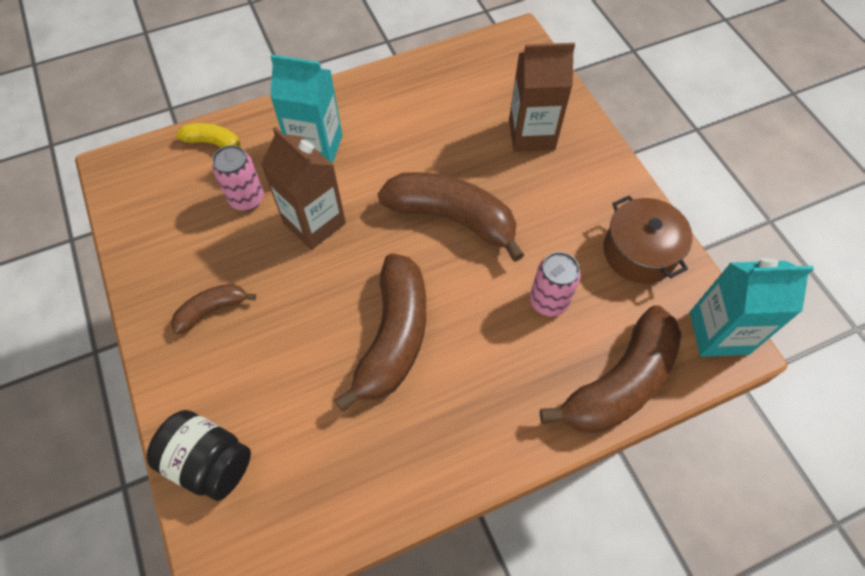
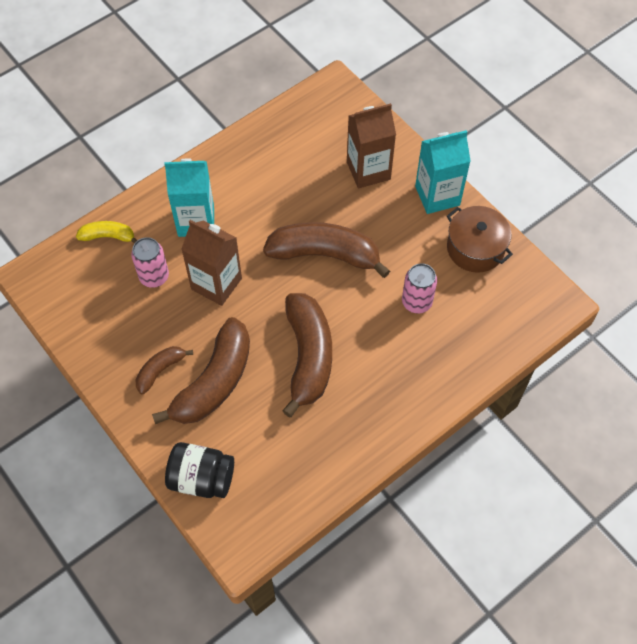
camera: 15 degrees left, 0 degrees up
brown banana [540,305,681,434] -> brown banana moved to [152,317,250,424]
turquoise carton [690,258,814,357] -> turquoise carton moved to [415,130,471,214]

